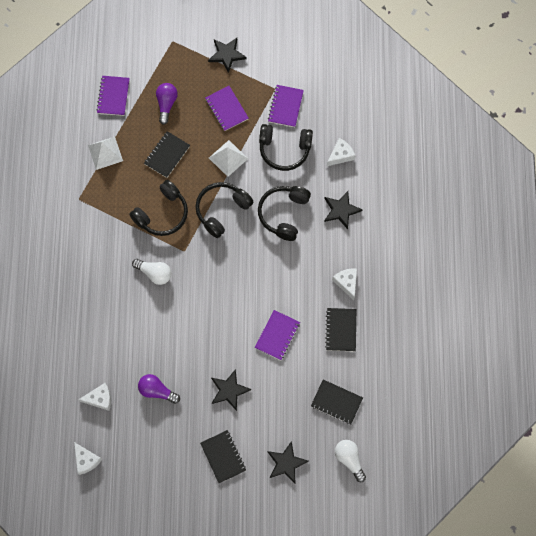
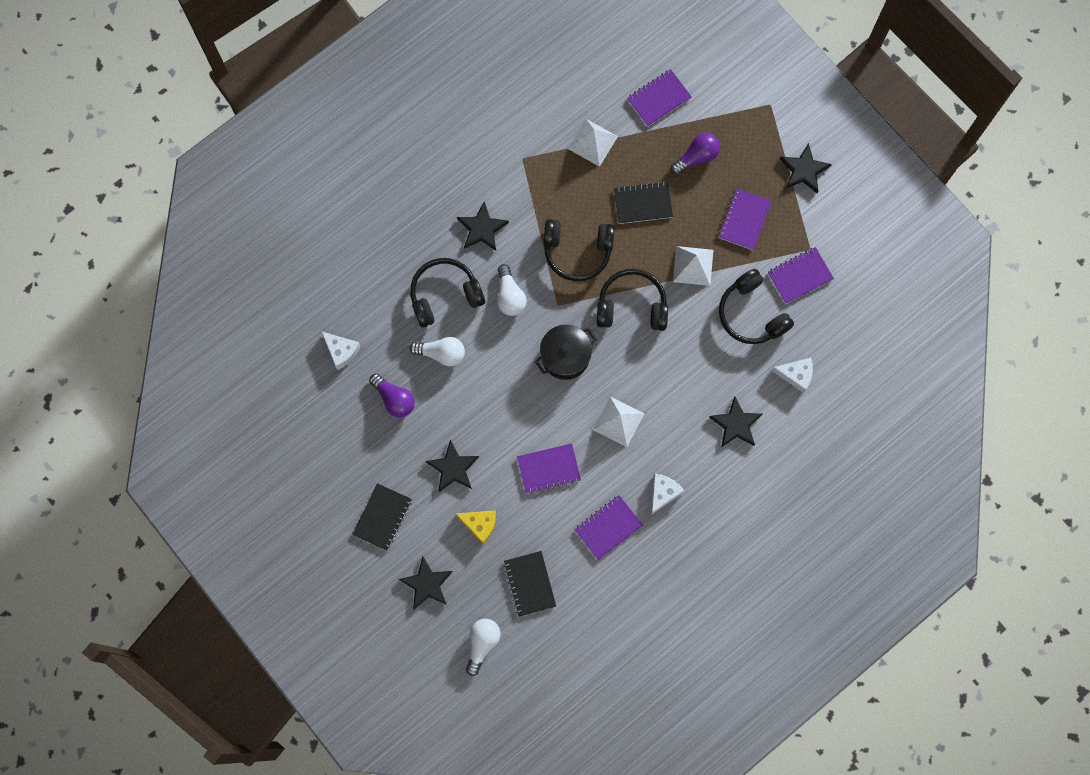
camera: 50 degrees right, 5 degrees up
white cheese [74,442,102,475] -> none
purple light bulb [138,374,180,404] -> purple light bulb turned 150 degrees clockwise [369,374,415,418]
black headphones [258,186,311,241] -> black headphones moved to [410,258,485,328]
black notebook [325,308,356,351] -> purple notebook [574,495,643,560]
none -> white light bulb [409,337,465,366]
none -> yellow cheese [456,510,496,544]
none -> black star [457,201,509,251]
none -> black pot [535,324,597,380]
none -> white pyramid [593,397,644,447]

